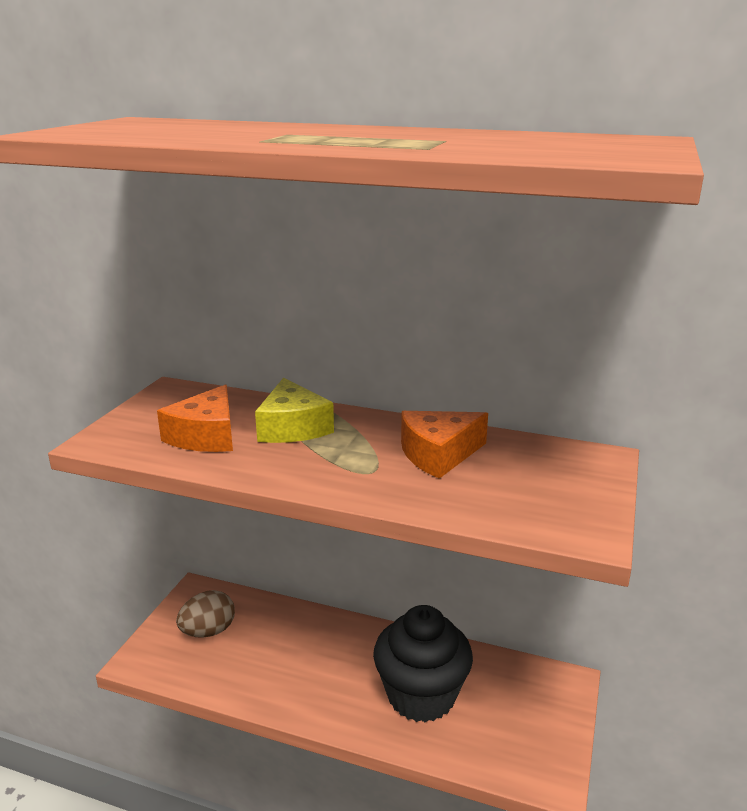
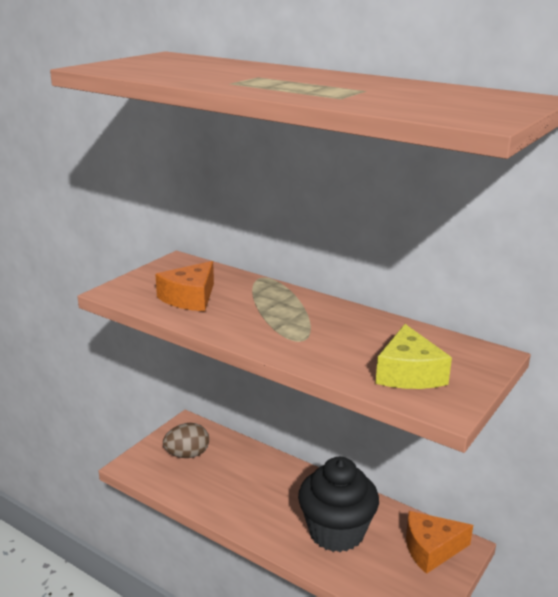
camera: 15 degrees right, 0 degrees up
yellow cheese [255,378,334,443] -> yellow cheese moved to [376,324,452,389]
orange cheese [401,411,488,479] -> orange cheese moved to [406,511,473,574]

